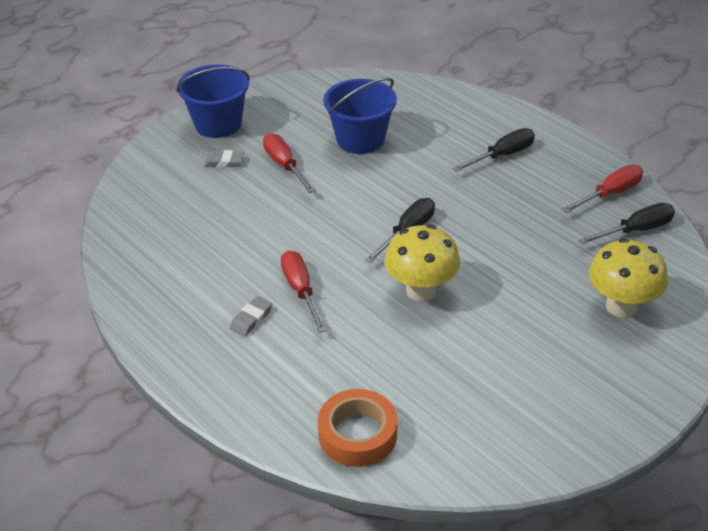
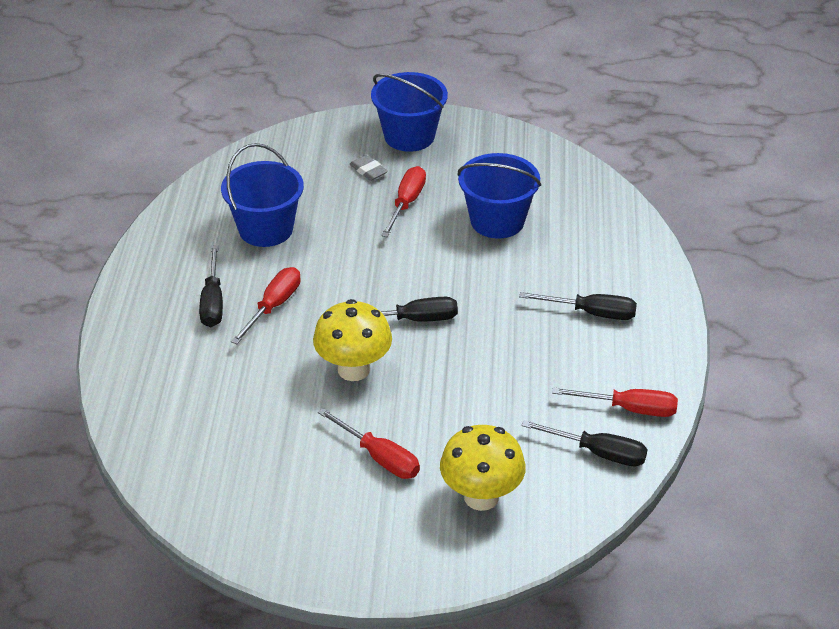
camera: 45 degrees right, 0 degrees up
grey eraser [230,296,272,336] -> black screwdriver [199,245,223,327]
orange tape [318,389,397,467] -> none
none -> blue bucket [221,143,304,247]
none -> red screwdriver [318,408,420,479]

